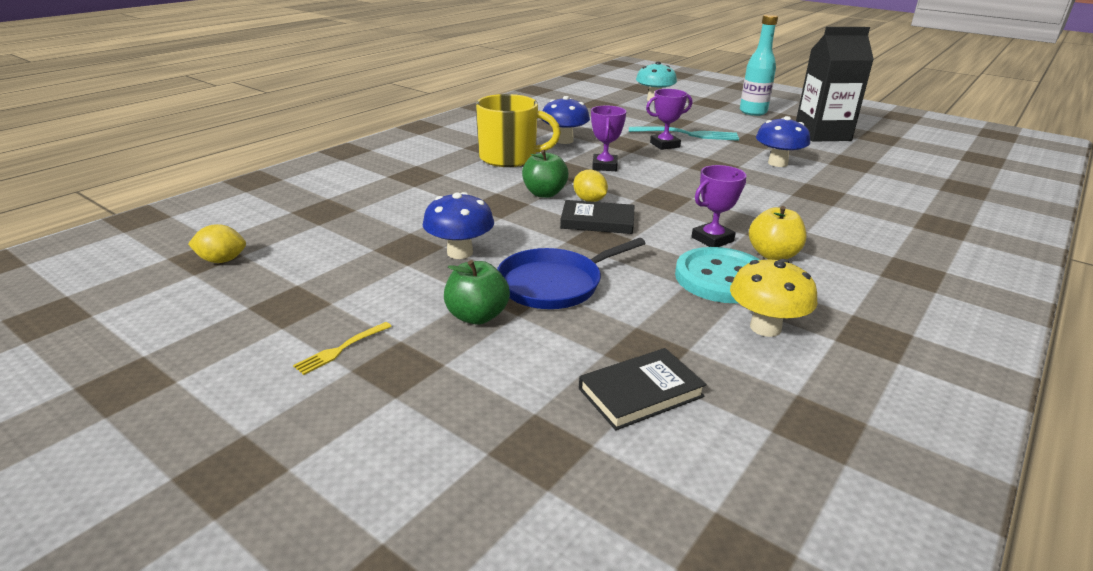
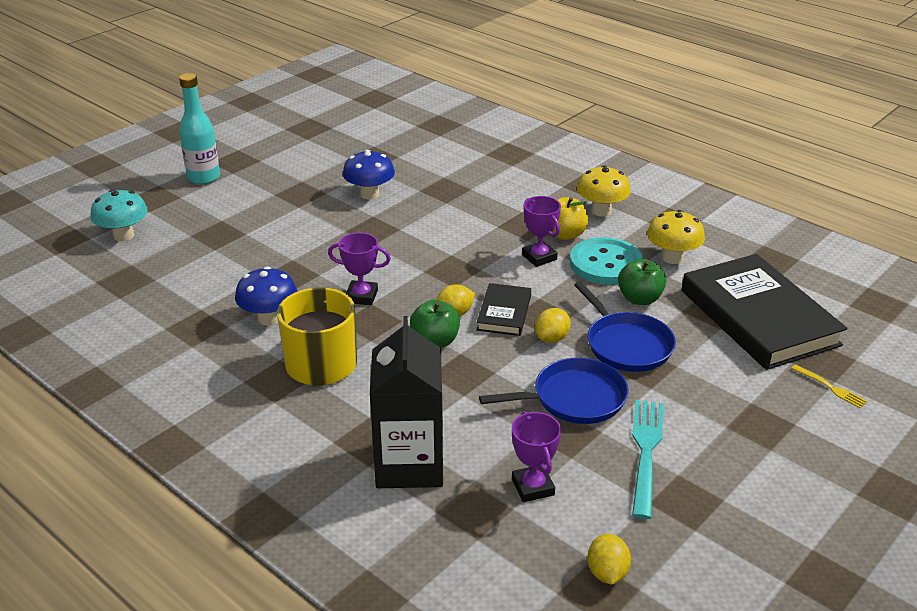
camera: 85 degrees left, 5 degrees up
yellow fork [293,322,392,375] -> yellow fork moved to [791,365,867,408]
blue mushroom [423,192,494,259] -> blue pan [479,358,629,424]
green apple [444,260,510,325] -> green apple moved to [618,259,666,305]
black book [579,348,707,430] -> black book [682,254,847,370], size x2.08
turquoise fork [629,127,739,141] -> turquoise fork moved to [632,400,664,519]
purple trophy [646,89,692,150] -> purple trophy moved to [512,411,561,502]
black carton [796,27,874,142] -> black carton moved to [370,316,443,488]
none -> yellow lemon [535,308,571,343]
none -> yellow mushroom [577,165,631,217]

